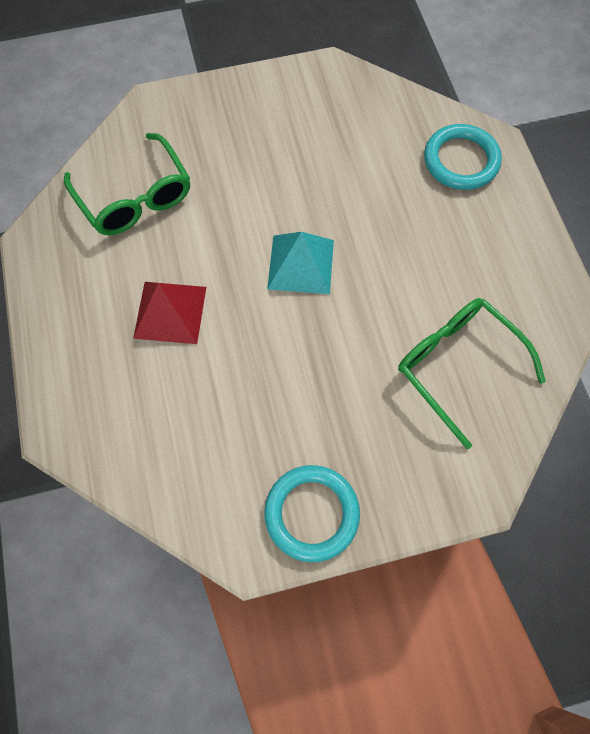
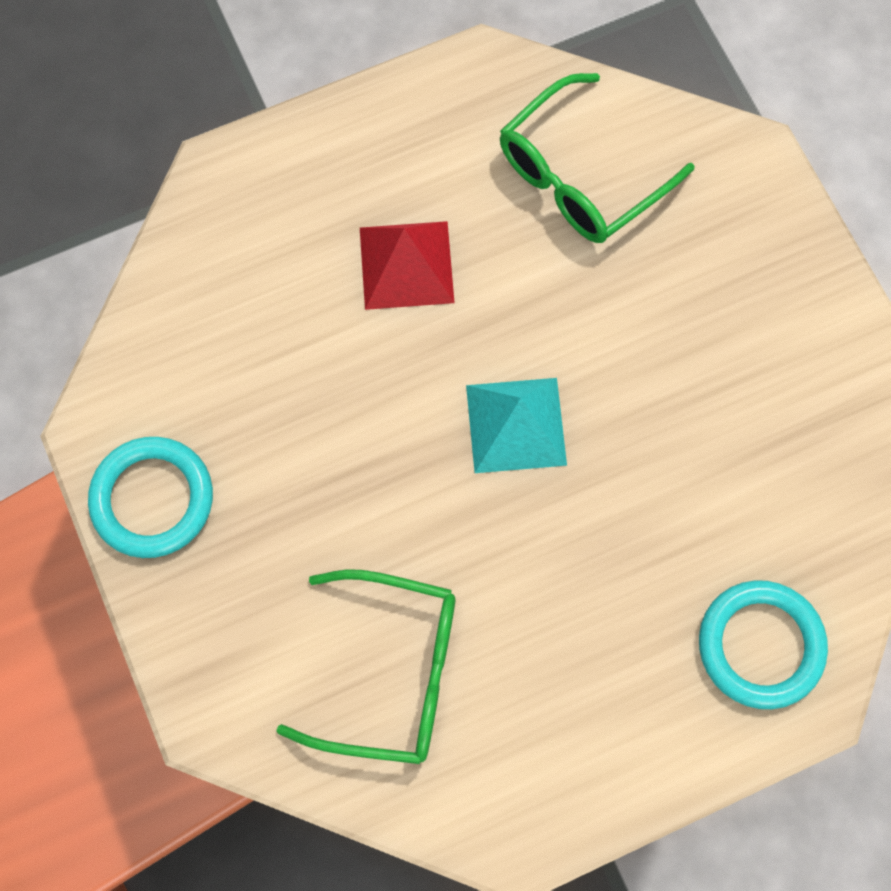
camera: 80 degrees right, 5 degrees up
green glasses [398,298,546,449] -> green glasses turned 60 degrees clockwise [276,569,455,764]

